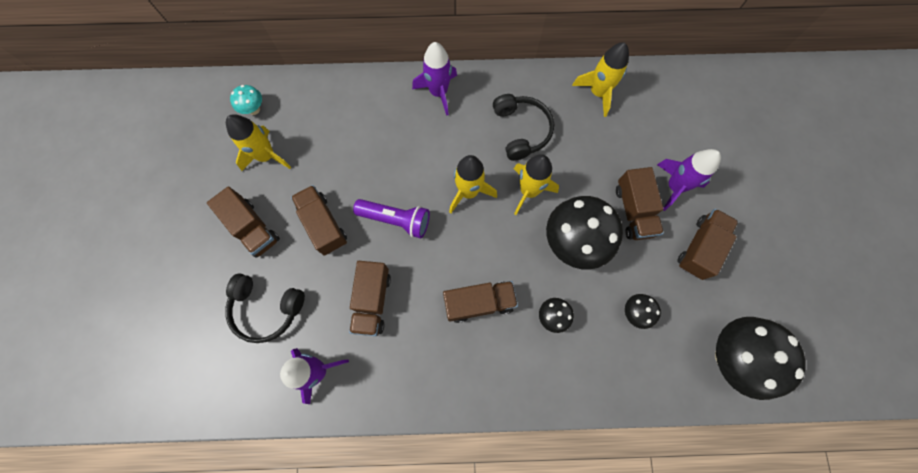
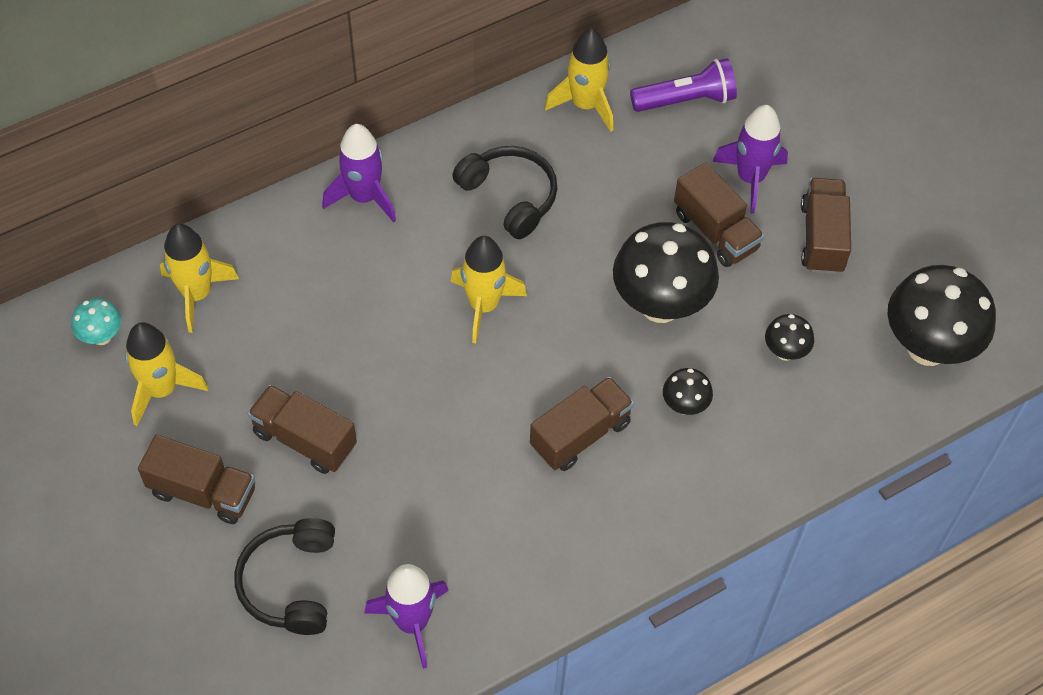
camera: 30 degrees left, 15 degrees down
black headphones [225,273,305,343] -> black headphones turned 105 degrees clockwise [234,518,335,635]
brown truck [349,261,391,336] -> none
purple flashlight [353,199,430,238] -> purple flashlight moved to [630,58,737,112]
yellow rocket [514,154,559,215] -> yellow rocket moved to [160,224,239,333]

